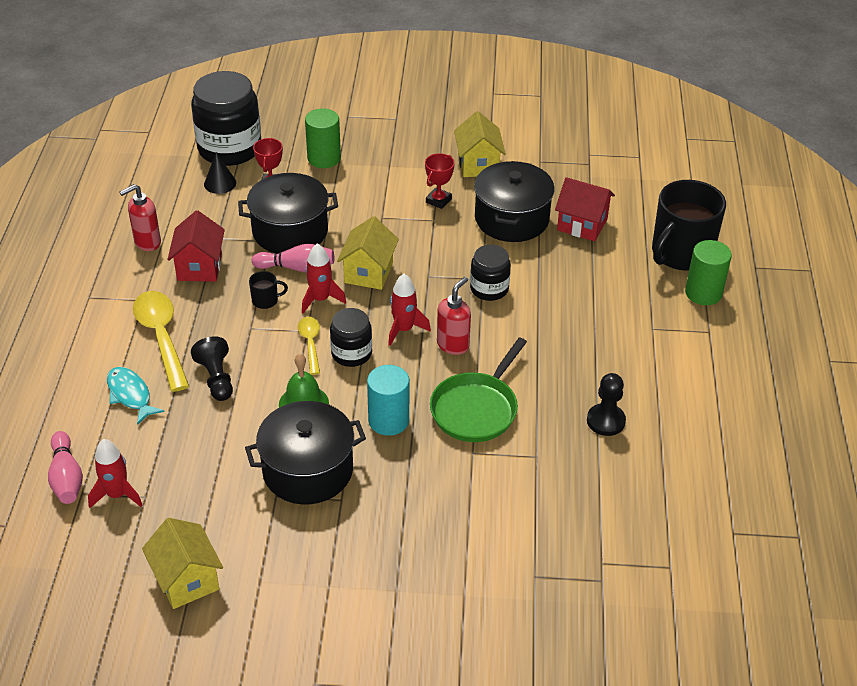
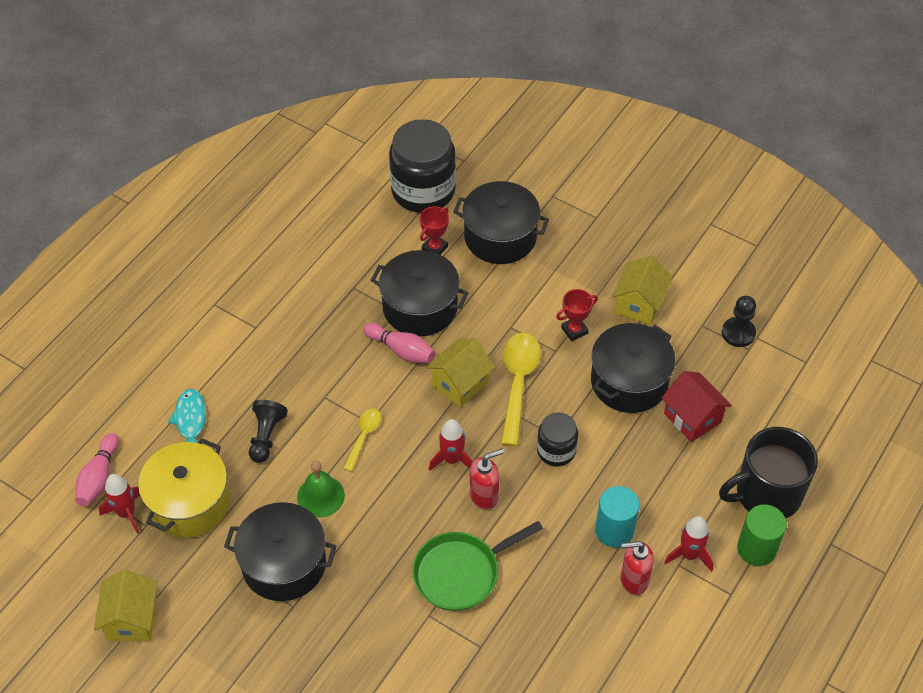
camera: 30 degrees right, 10 degrees up
red soap dispenser [119,184,161,251] -> red soap dispenser moved to [621,541,654,595]
yellow spoon [133,291,189,392] -> yellow spoon moved to [501,333,541,446]
red house [168,210,225,282] -> none
black cone [204,152,236,194] -> none
black mug [249,271,288,309] -> none
red rocket [302,243,346,313] -> red rocket moved to [664,516,713,572]
green cylinder [305,108,341,168] -> black pot [453,181,549,264]
black jar [330,308,372,367] -> none
turquoise cylinder [367,365,409,436] -> turquoise cylinder moved to [595,486,640,548]
black pawn [587,373,626,436] -> black pawn moved to [722,296,756,347]
none -> yellow pot [138,438,230,538]

